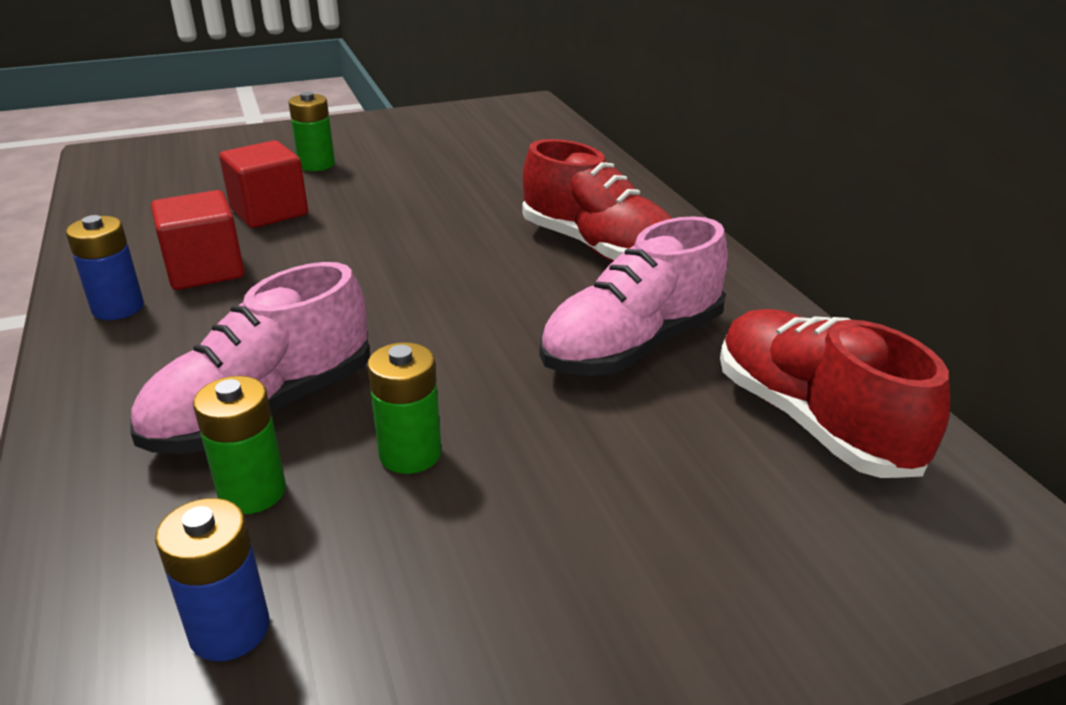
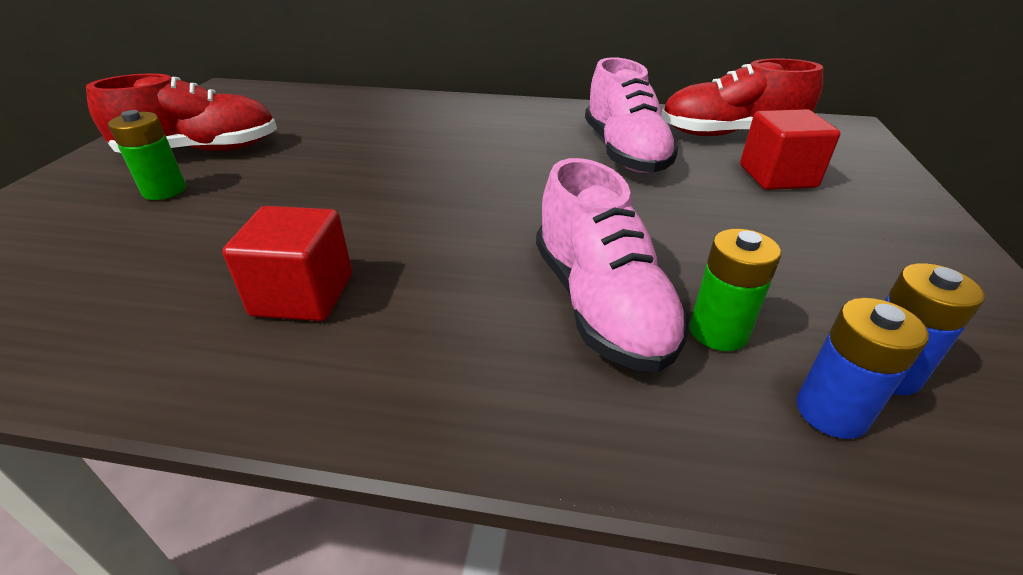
camera: 60 degrees left, 5 degrees up
blue battery [66,215,144,320] -> blue battery moved to [797,298,929,439]
red cube [219,140,308,228] -> red cube moved to [740,109,840,190]
green battery [367,342,442,474] -> none
red shoe [522,139,672,262] -> red shoe moved to [86,73,277,153]

